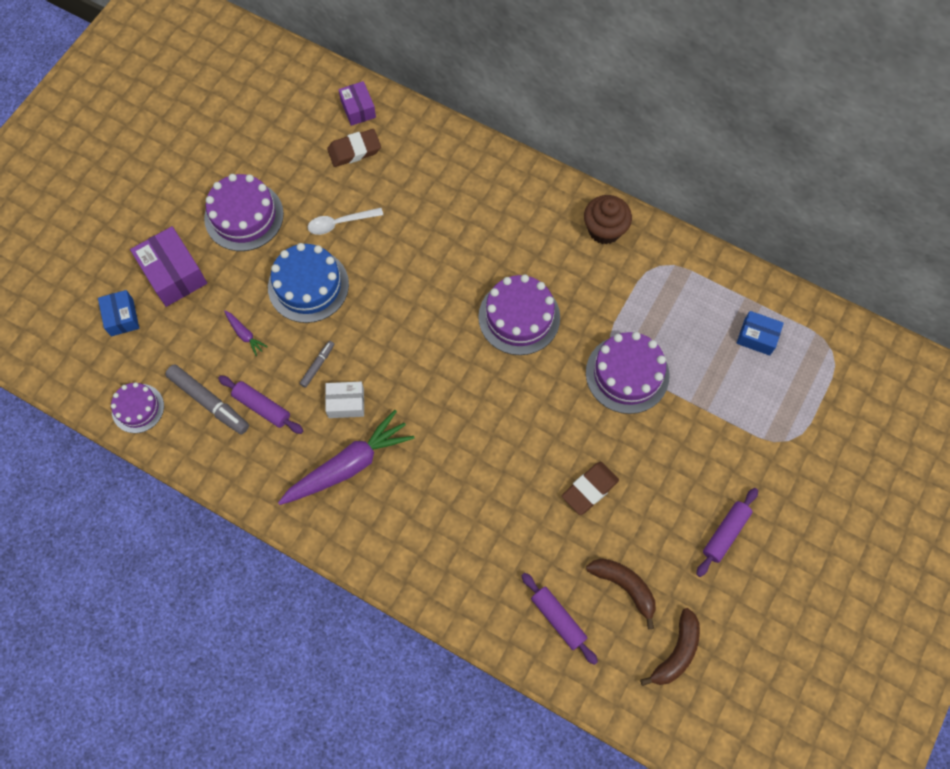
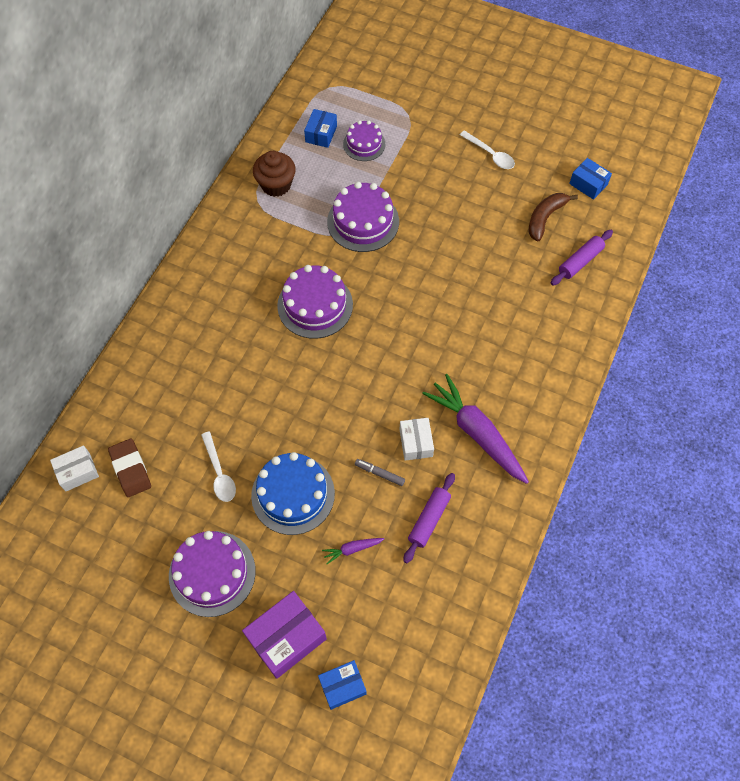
camera: 95 degrees left, 5 degrees down
purple cake [111,382,164,433] -> purple cake moved to [343,121,385,161]
grey marker [165,364,249,434] -> none
purple carrot [224,310,268,356] -> purple carrot turned 150 degrees counterclockwise [322,538,384,564]
purple box [338,81,376,126] -> white box [50,445,99,492]
brown eraser [562,462,619,515] -> none
brown cupcake [584,195,632,244] -> brown cupcake moved to [253,151,296,197]
brown banana [640,608,700,686] -> blue box [569,158,612,200]
purple rolling pin [696,488,758,577] -> white spoon [460,130,515,169]

